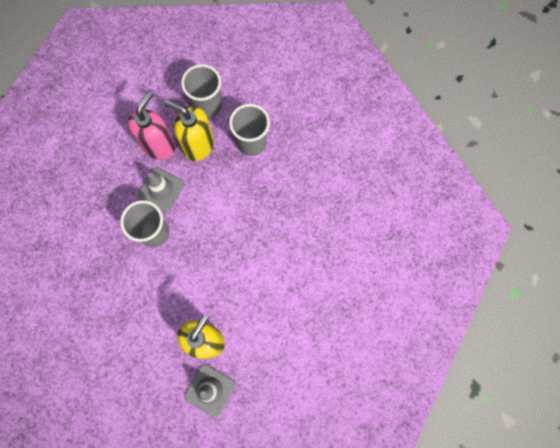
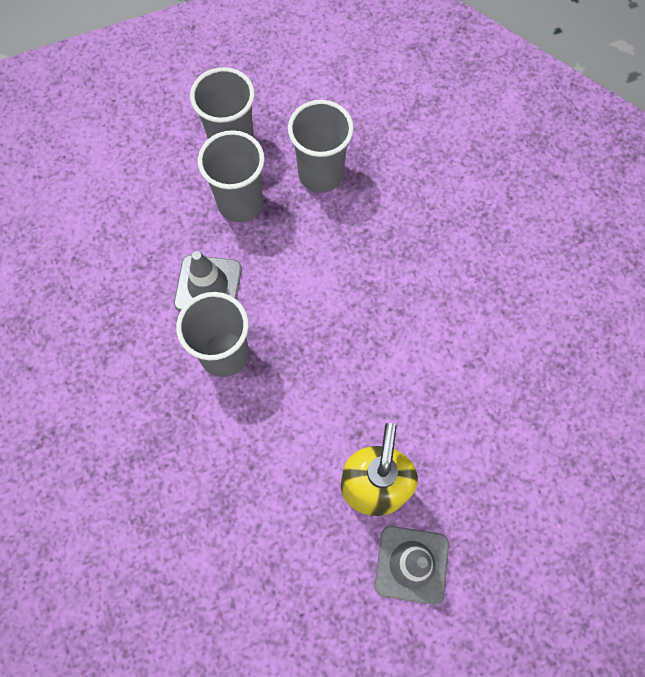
camera: 20 degrees left, 5 degrees down
pink soap dispenser [128,92,176,160] -> none
yellow soap dispenser [164,100,214,161] -> grey cup [198,130,265,222]

